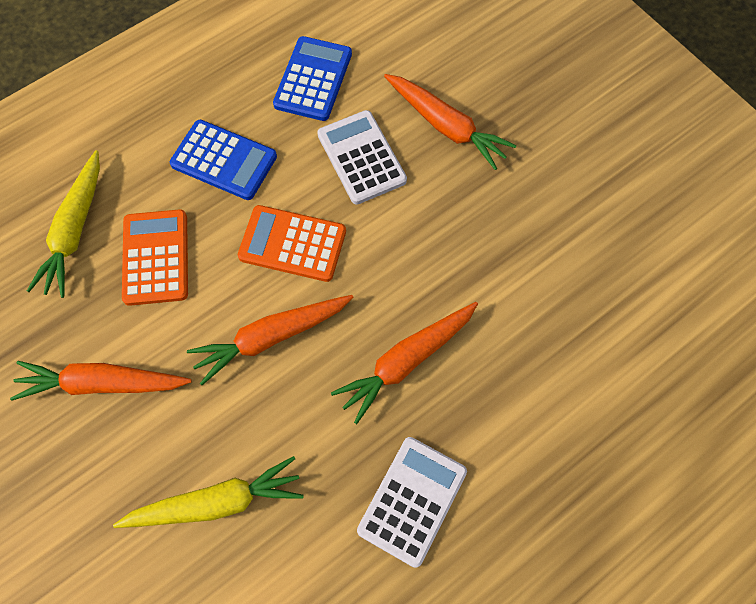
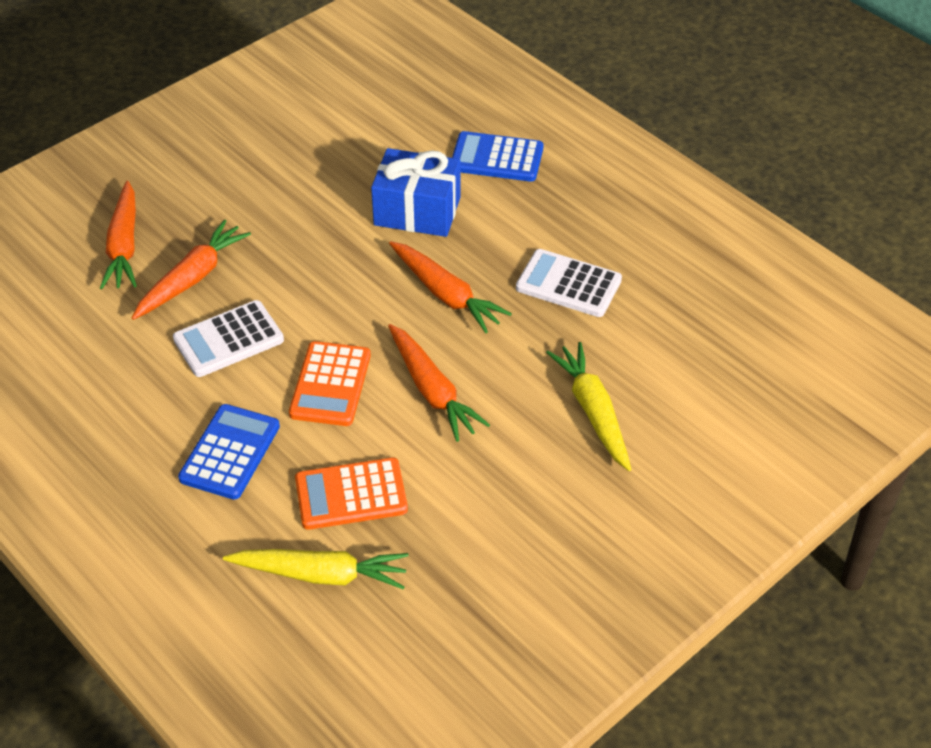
camera: 95 degrees left, 20 degrees down
orange carrot [10,361,192,401] -> orange carrot moved to [100,181,137,289]
blue calculator [273,36,352,121] -> blue calculator moved to [452,131,544,182]
none -> blue gift [371,148,461,237]

